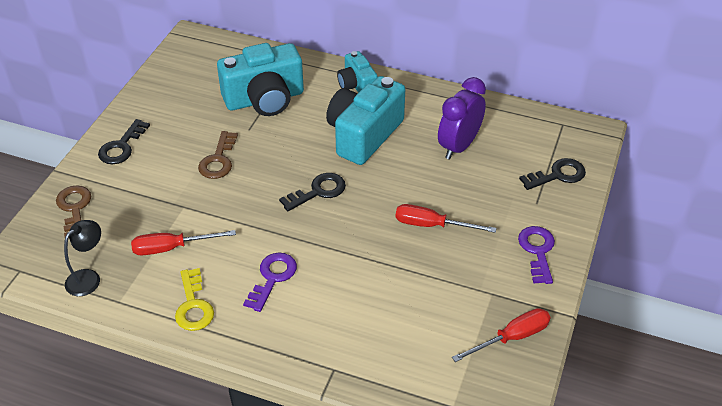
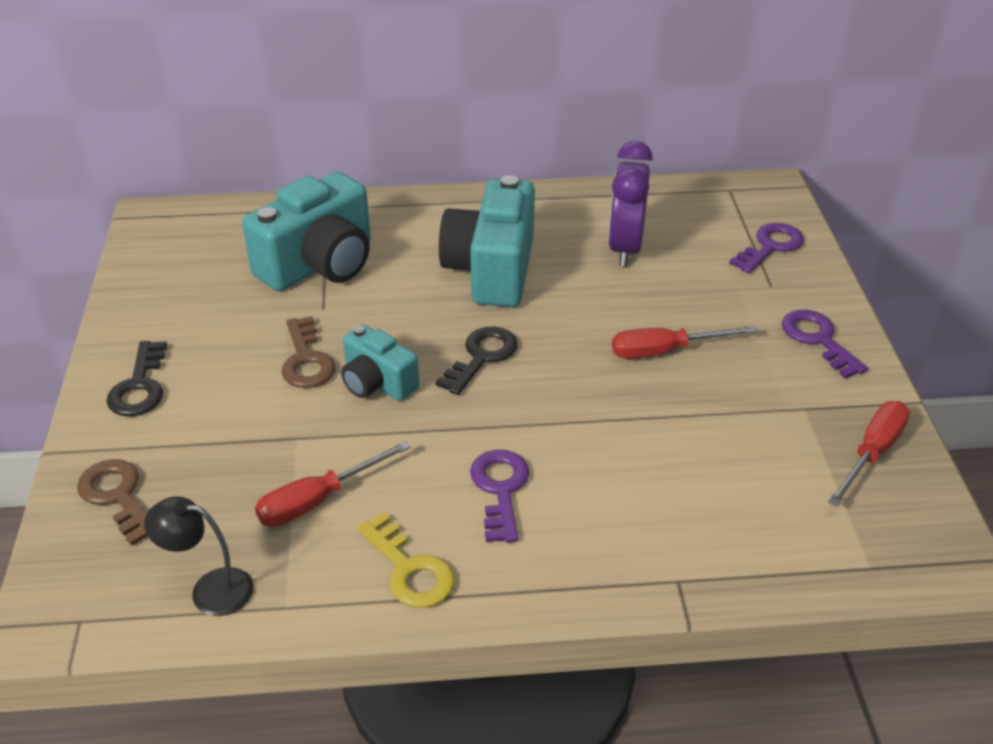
camera: 25 degrees left, 5 degrees down
black lamp [64,220,101,296] -> black lamp turned 90 degrees counterclockwise [144,496,254,616]
turquoise camera [337,51,378,93] -> turquoise camera moved to [341,324,419,401]
black key [519,158,586,190] -> purple key [729,223,804,273]

